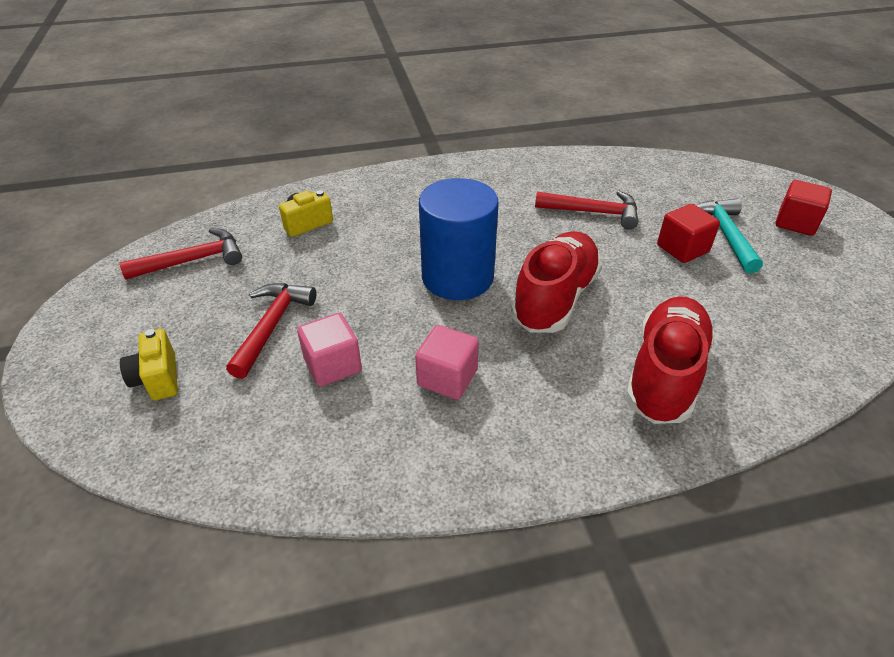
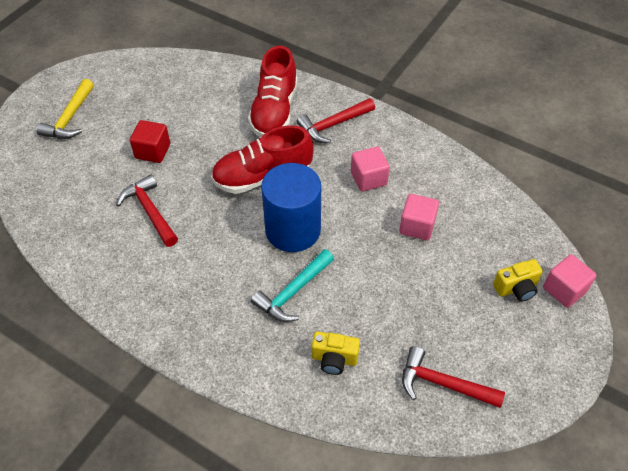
camera: 135 degrees left, 10 degrees up
yellow camera [120,329,178,400] -> yellow camera turned 45 degrees clockwise [493,259,543,302]
red hammer [226,283,316,379] -> red hammer moved to [297,98,375,143]
red shoe [625,296,715,424] -> red shoe turned 60 degrees counterclockwise [248,46,298,137]
turquoise hammer [696,199,763,273] -> turquoise hammer moved to [251,249,334,322]
red cube [775,180,832,236] -> yellow hammer [36,79,94,139]
none -> pink cube [543,254,597,308]

